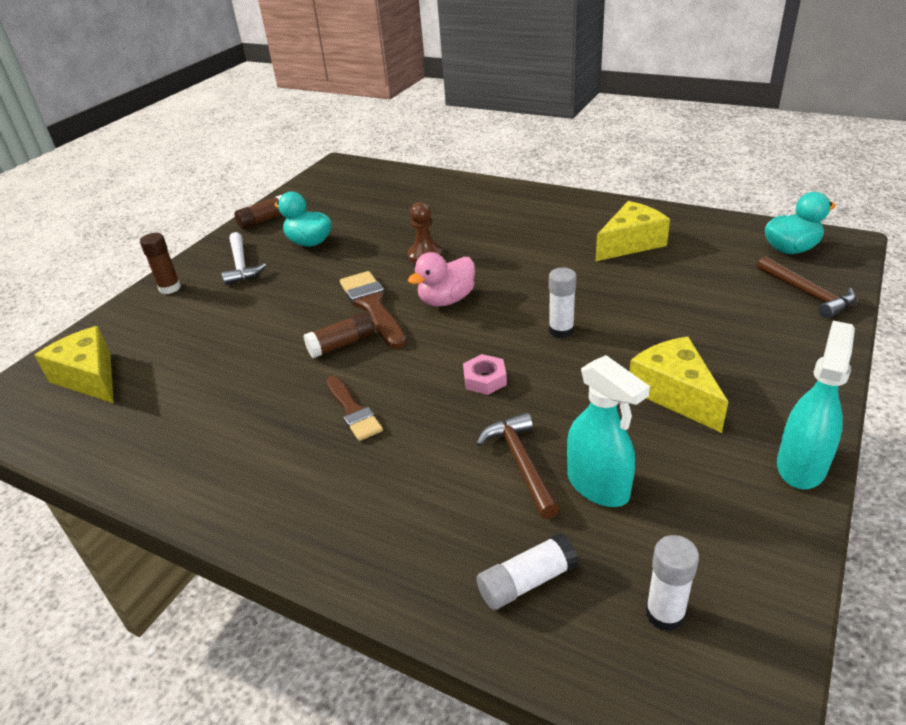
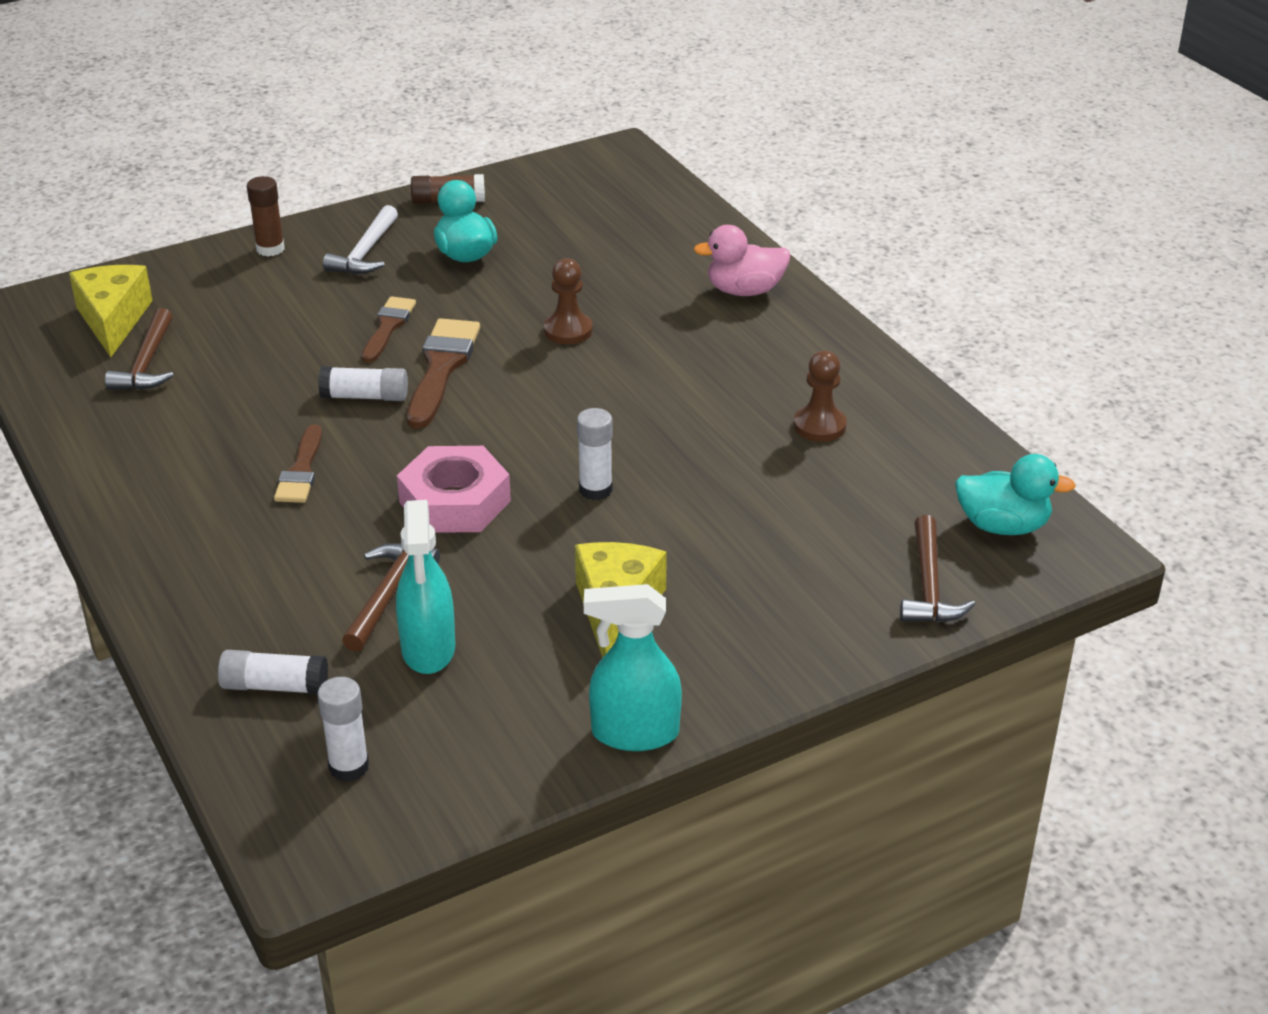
camera: 30 degrees right, 0 degrees up
brown glue stick [303,312,375,358] -> white glue stick [318,366,408,401]
pink duck [408,252,475,306] -> pink duck moved to [694,225,790,296]
pink nut [463,354,507,395] -> pink nut [397,446,511,533], size x1.89
yellow cheese [596,201,670,261] -> brown pawn [794,351,847,442]
turquoise spray bottle [777,321,855,489] -> turquoise spray bottle turned 150 degrees counterclockwise [584,584,682,751]
none -> brown hammer [105,308,174,390]
none -> brown brush [362,296,416,363]

